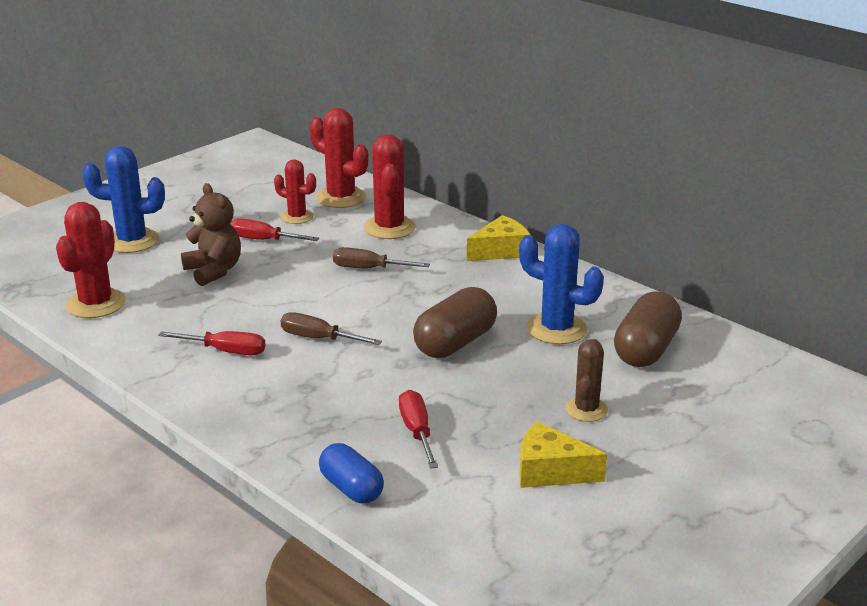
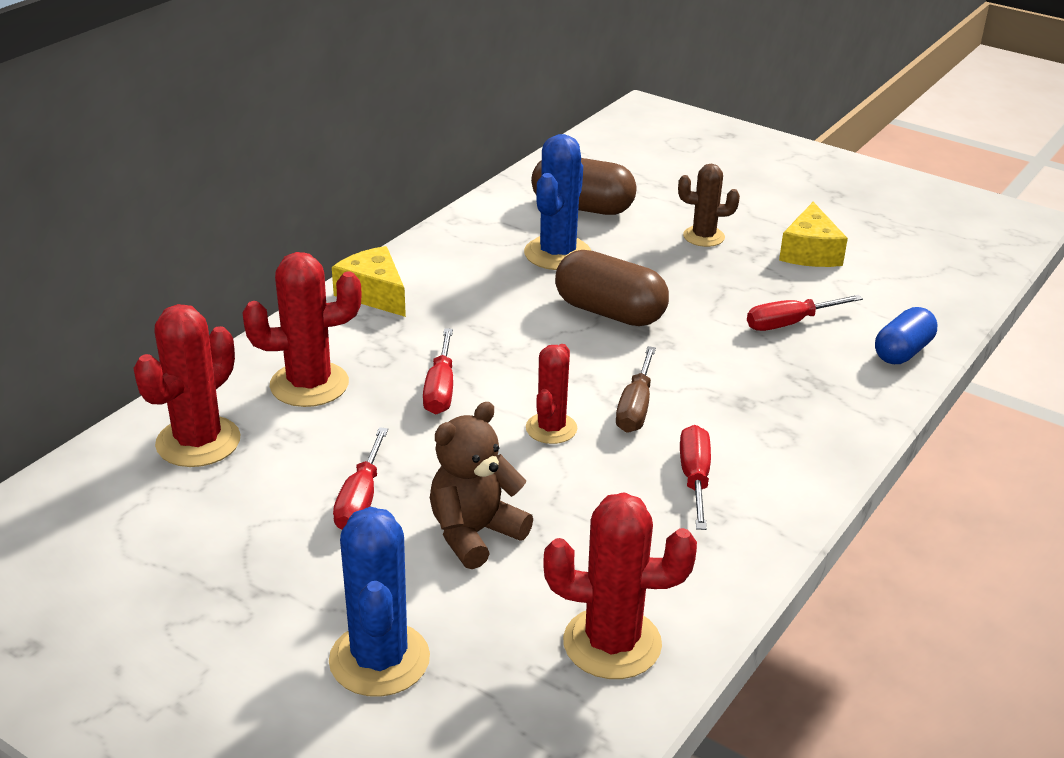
camera: 100 degrees left, 5 degrees up
red cactus [274,159,316,224] -> red cactus moved to [526,344,577,444]
brown screwdriver [333,247,430,269] -> red screwdriver [423,328,453,414]

